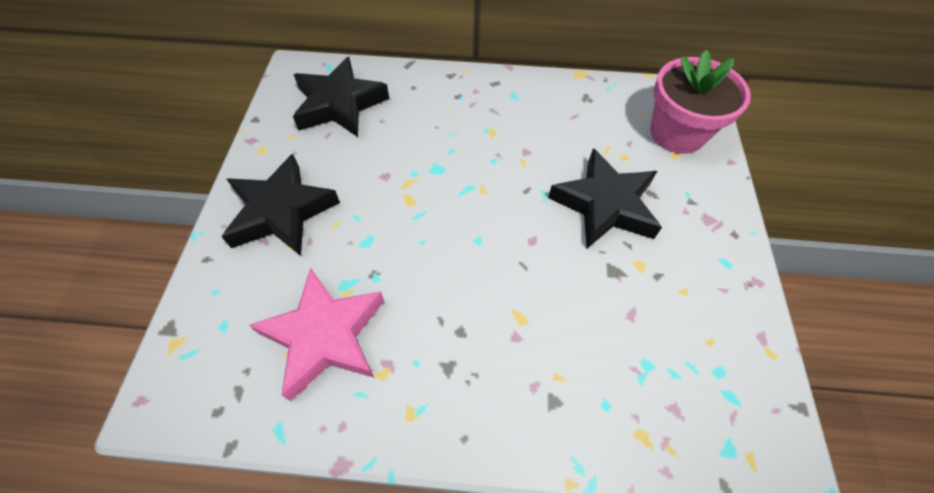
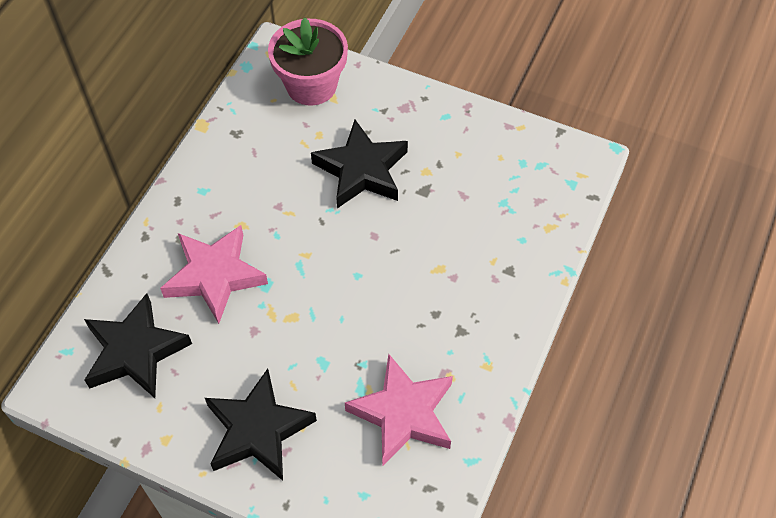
camera: 70 degrees left, 0 degrees up
none -> pink star [160,225,268,324]

